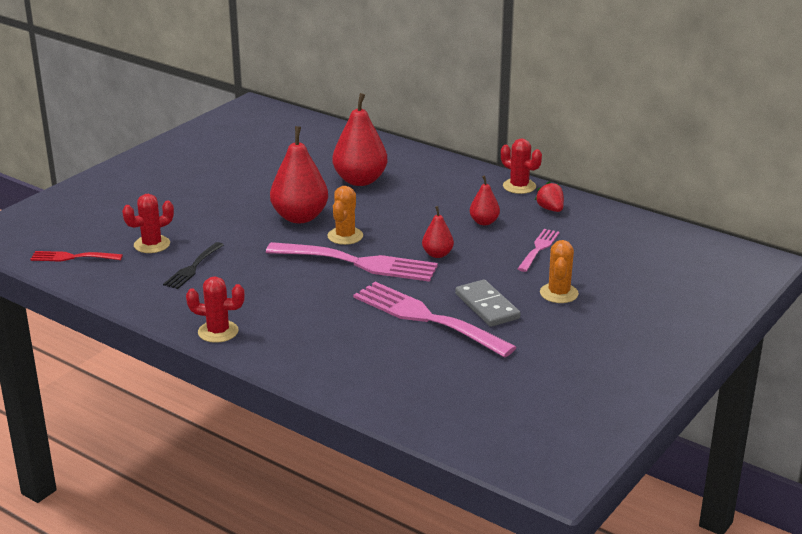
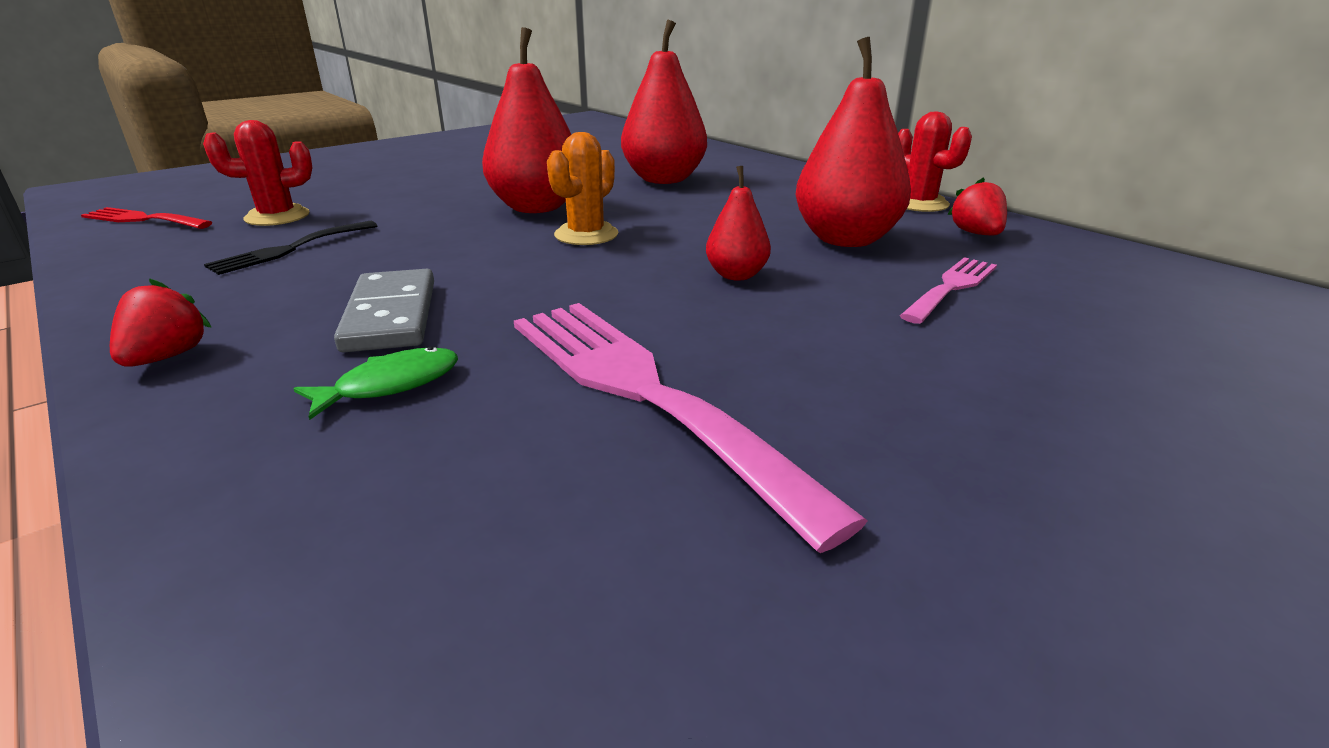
camera: 15 degrees right, 0 degrees up
red cactus [186,277,245,343] -> red strawberry [110,278,212,367]
pink fork [266,242,438,282] -> none
grey domino [455,280,521,327] -> grey domino moved to [334,269,434,352]
red pear [470,176,500,225] -> red pear [795,37,911,247], size x1.92
orange cactus [540,240,579,303] -> none
none -> green fish [293,346,458,420]

